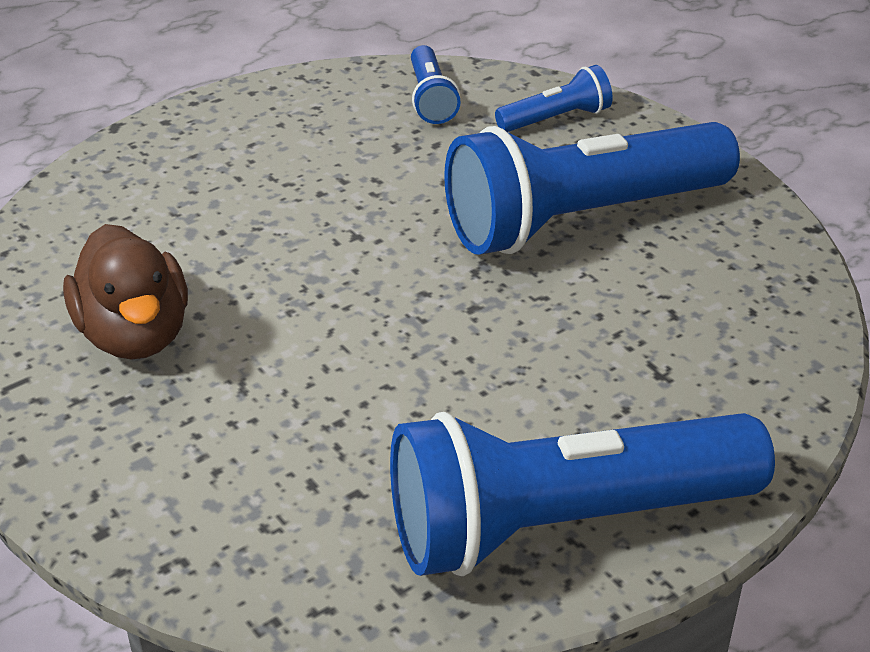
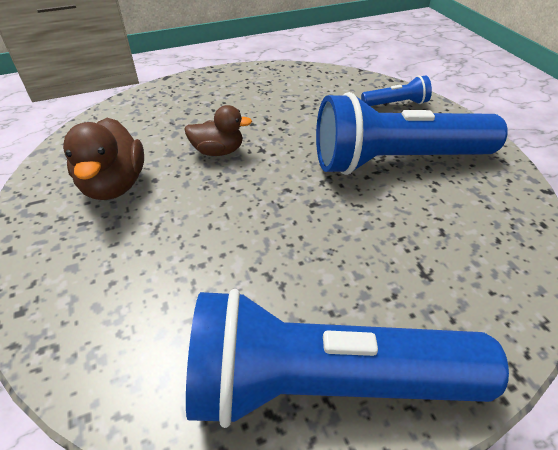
camera: 15 degrees right, 5 degrees up
blue flashlight [411,45,461,124] -> none
none -> brown duck [185,105,252,156]

